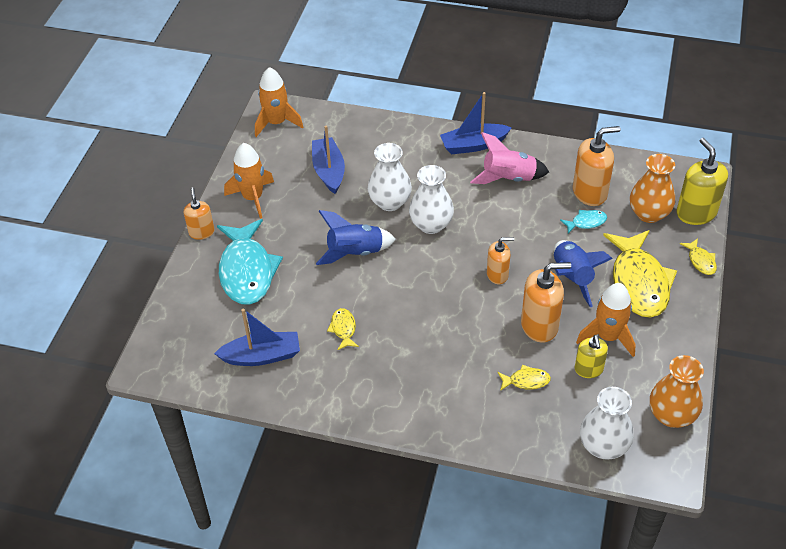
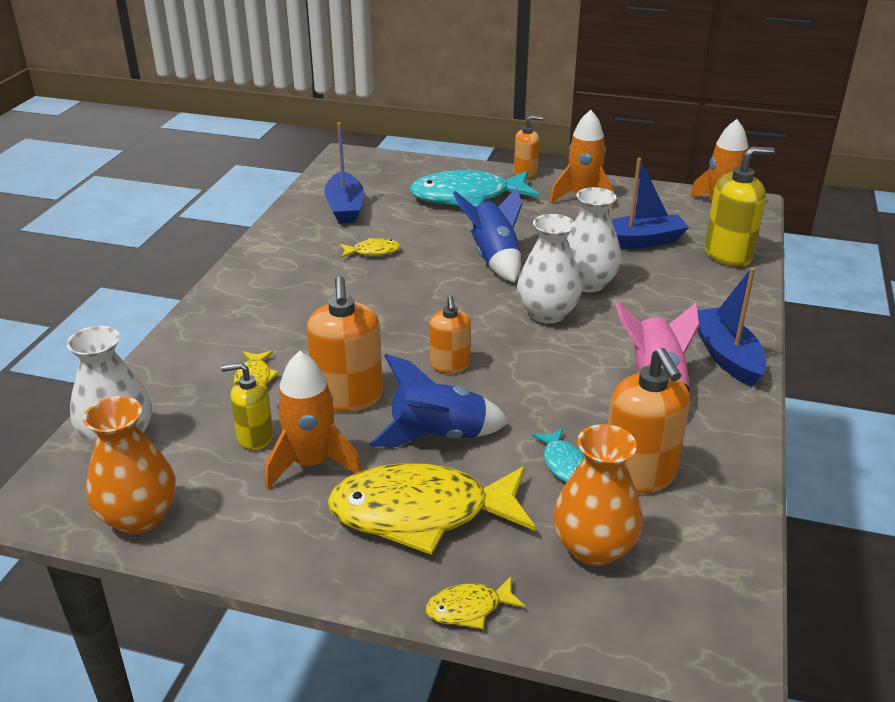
camera: 90 degrees right, 15 degrees down
yellow soap dispenser [676,138,728,225] -> yellow soap dispenser moved to [704,147,775,267]

